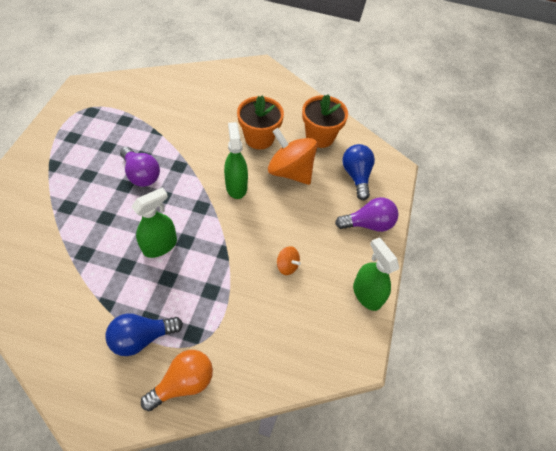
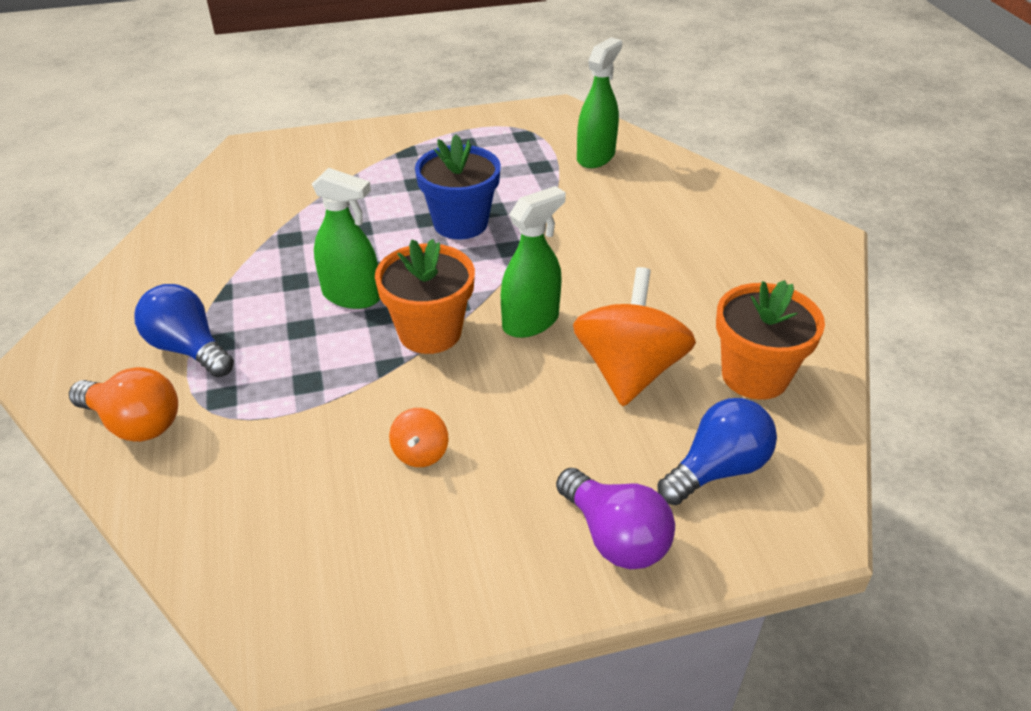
camera: 65 degrees right, 15 degrees down
purple light bulb [120,147,160,187] -> blue flower pot [415,134,501,239]
orange flower pot [237,95,284,149] -> orange flower pot moved to [375,239,475,354]
green spray bottle [353,237,399,311] -> green spray bottle moved to [577,37,622,168]

